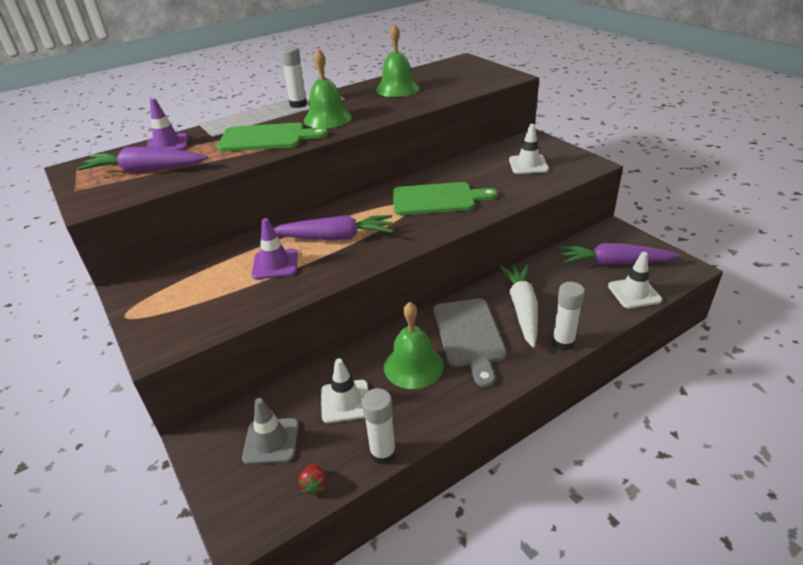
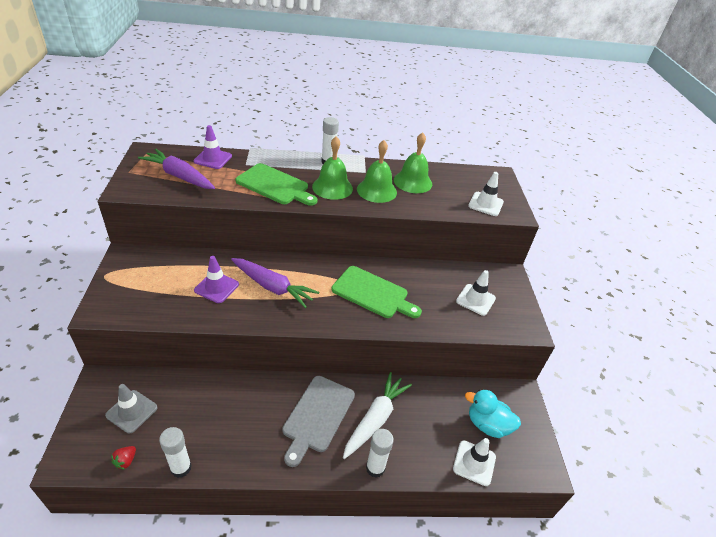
camera: 25 degrees right, 5 degrees up
white traffic cone [321,358,368,423] -> white traffic cone moved to [468,172,504,216]
green bell [384,302,444,389] -> green bell moved to [357,140,397,203]
purple carrot [559,243,680,265] -> turquoise duck [465,389,521,438]

